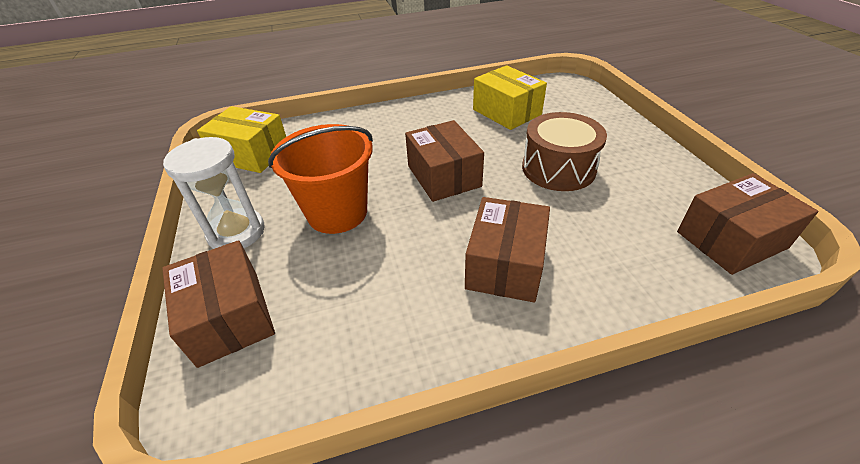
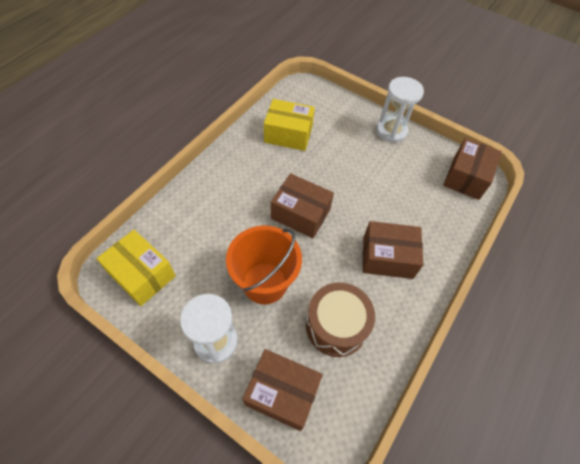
camera: 45 degrees left, 15 degrees up
yellow box [197,106,286,173] -> yellow box turned 60 degrees clockwise [96,230,176,306]
brown box [465,197,550,302] -> brown box turned 60 degrees counterclockwise [363,221,424,279]
brown drum [522,112,607,191] -> brown drum moved to [306,282,375,357]
none -> white hourglass [376,77,424,143]

